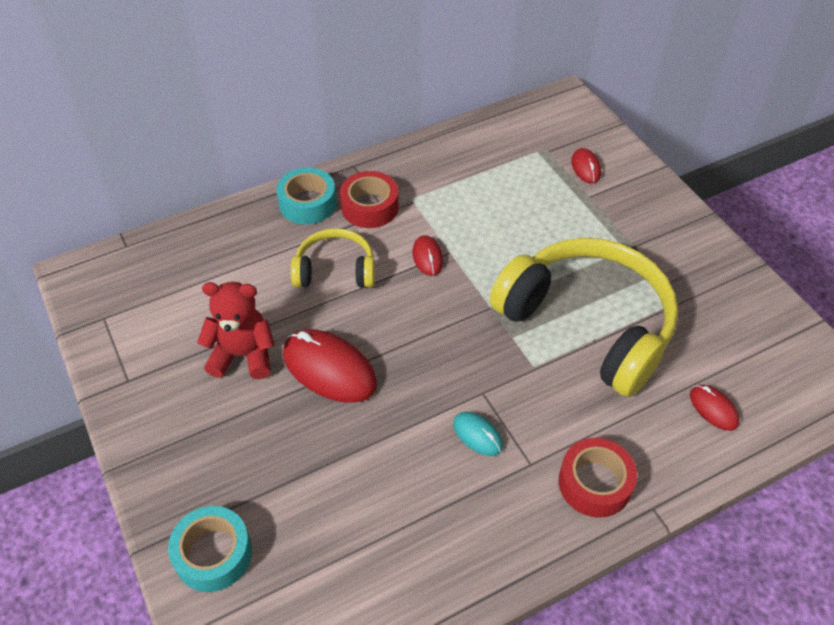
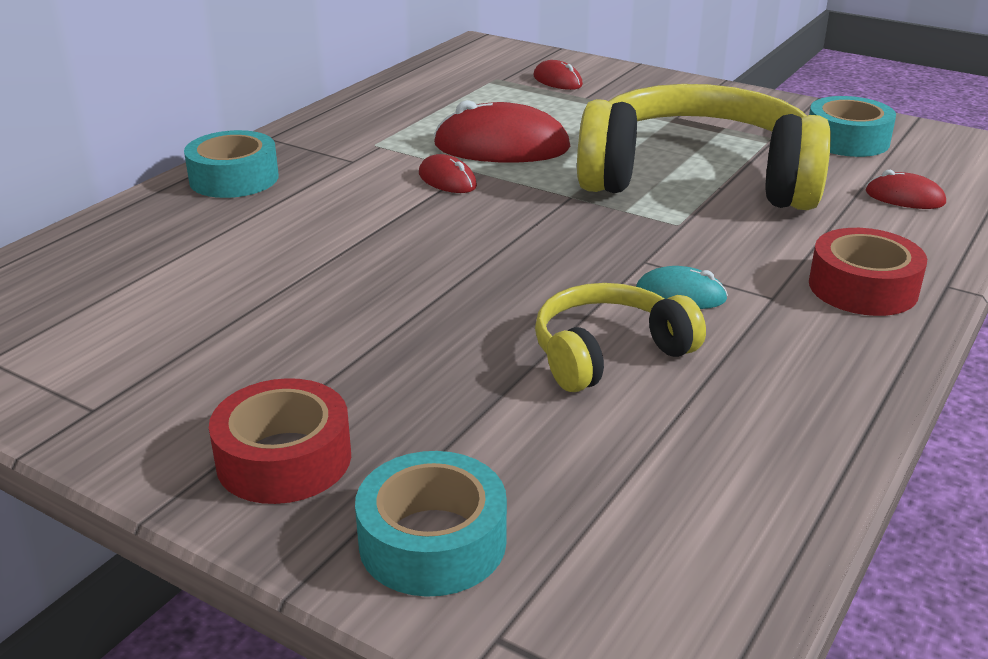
camera: 30 degrees left, 20 degrees down
red teddy bear [197,282,275,379] -> none
red mouse [283,329,377,403] -> red mouse moved to [434,100,570,163]
yellow headphones [291,228,375,288] -> yellow headphones moved to [535,283,706,392]
red tape [340,171,399,228] -> red tape moved to [209,378,351,504]
none -> turquoise tape [809,96,896,157]

